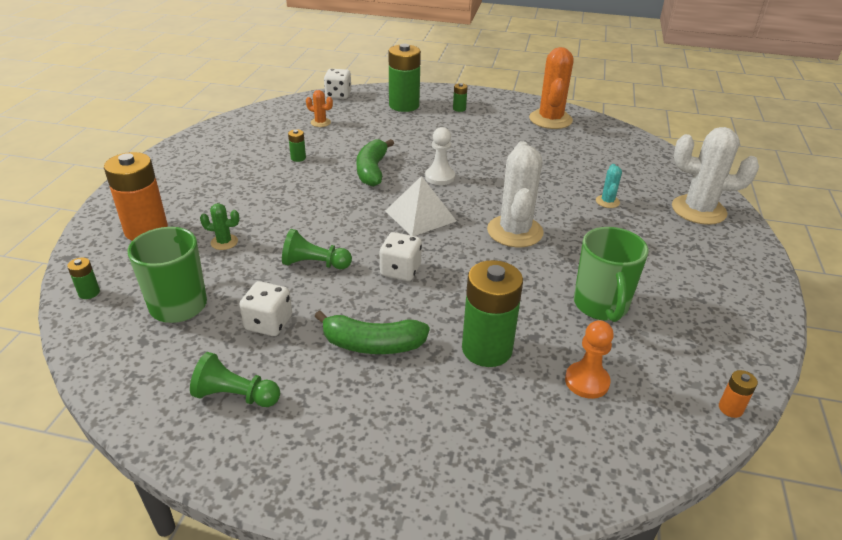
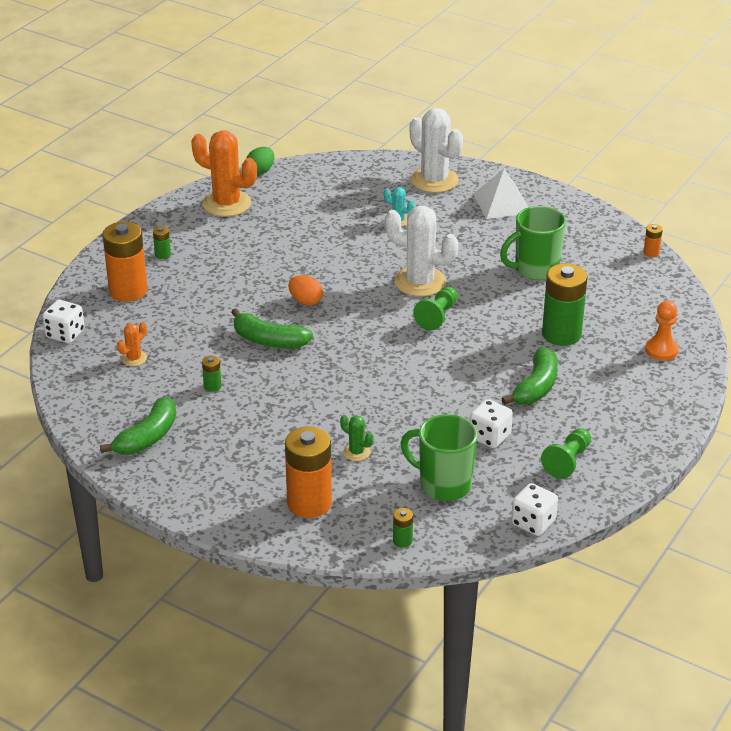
camera: 70 degrees left, 0 degrees up
green cactus [200,203,240,250] -> green cactus turned 75 degrees counterclockwise [340,415,373,461]
green pawn [282,229,352,269] -> green pawn moved to [413,287,458,330]
white dice [380,232,422,281] -> white dice moved to [511,483,558,536]
white pyramid [385,176,456,236] -> white pyramid moved to [473,168,528,219]
green battery [389,44,421,112] -> orange battery [102,222,148,302]
white pawn [425,127,455,185] -> orange egg [288,275,323,306]
orange pawn [565,320,614,399] -> orange pawn moved to [645,301,679,361]
green mug [574,227,649,322] -> green mug turned 135 degrees clockwise [500,206,566,280]
white cactus [672,127,759,225] -> white cactus turned 75 degrees counterclockwise [410,108,463,193]
none -> green banana [100,396,176,455]
none -> green egg [246,147,274,175]

